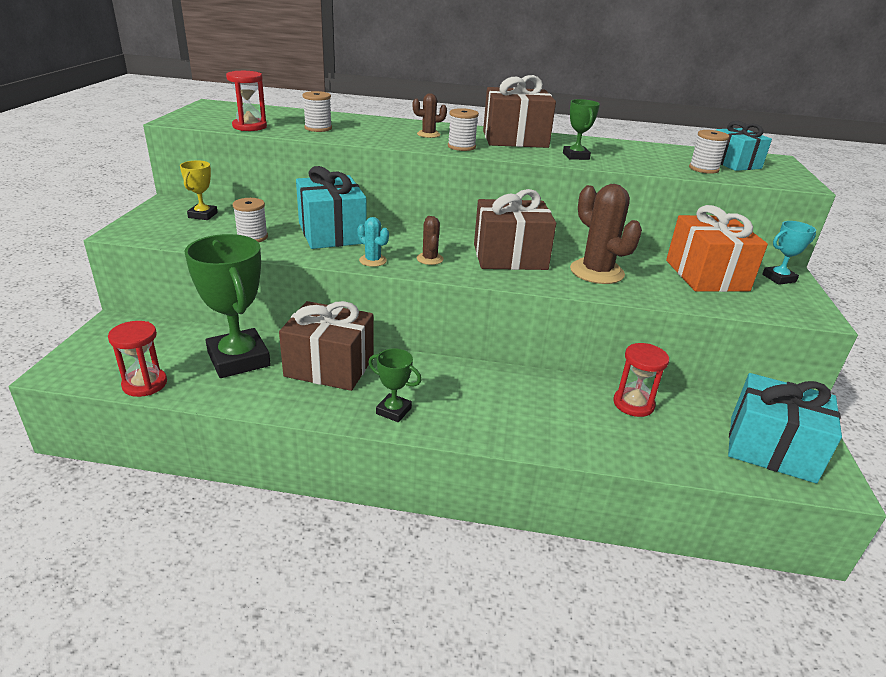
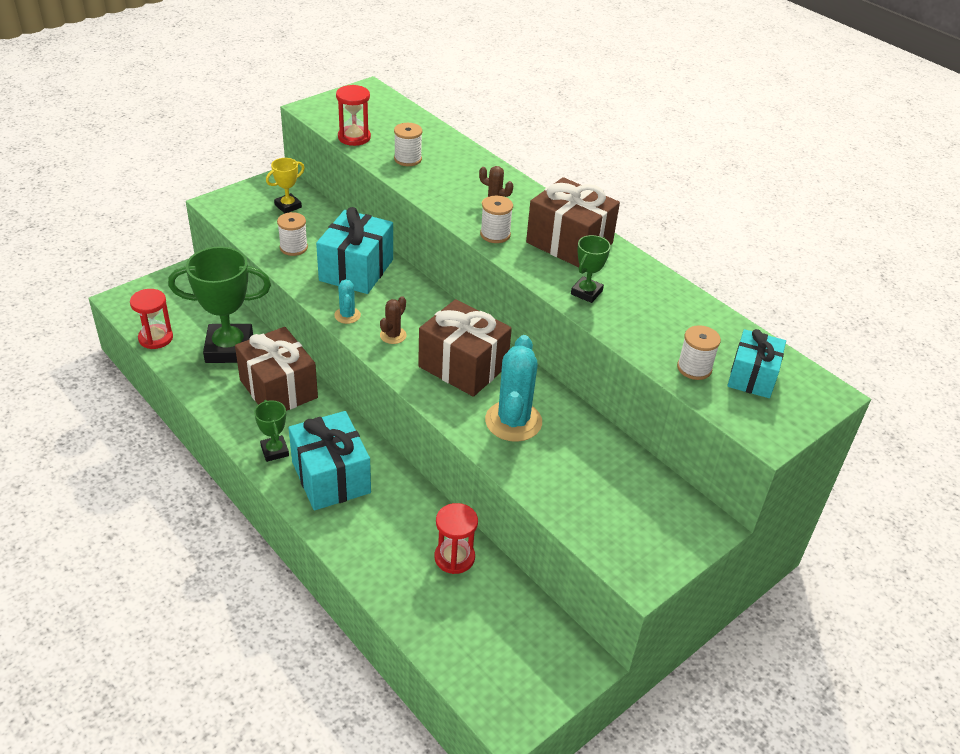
camera: 40 degrees right, 10 degrees up
green trophy [184,234,271,378] -> green trophy turned 75 degrees clockwise [168,246,271,363]
brown cactus [570,184,642,284] -> turquoise cactus [485,335,542,442]
orange gift [666,205,768,292] -> none
turquoise gift [728,373,842,484] -> turquoise gift moved to [288,411,371,511]
turquoise trophy [762,221,816,285] -> none

